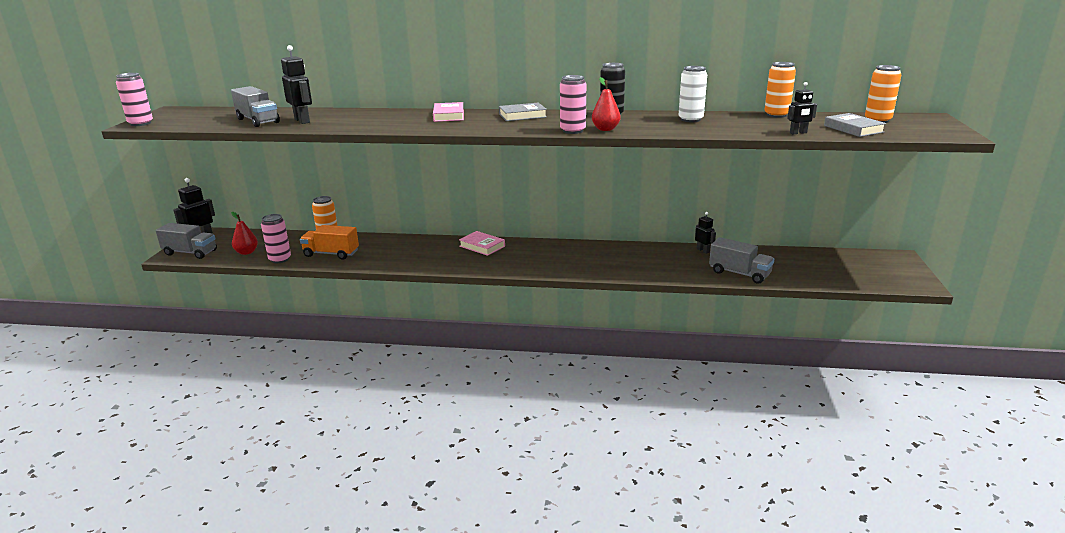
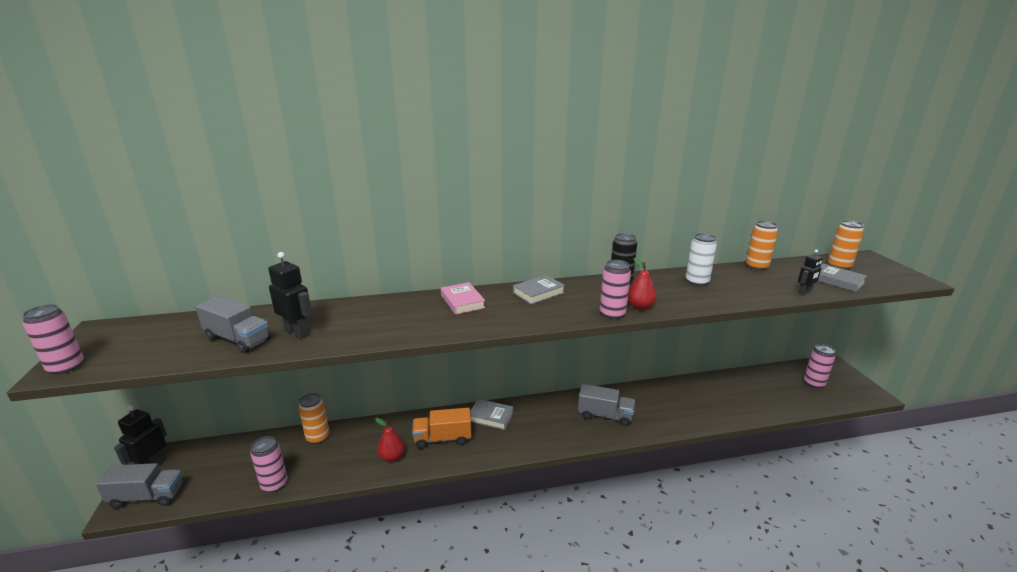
camera: 20 degrees left, 0 degrees up
red pear [231,212,258,255] -> red pear moved to [375,418,405,462]
orange truck [300,225,359,260] -> orange truck moved to [412,408,472,449]
pink book [459,231,505,256] -> grey book [470,399,513,430]
black robot [695,212,716,254] -> none
grey truck [709,237,774,284] -> grey truck moved to [578,384,635,426]
none -> pink can [804,344,836,388]

